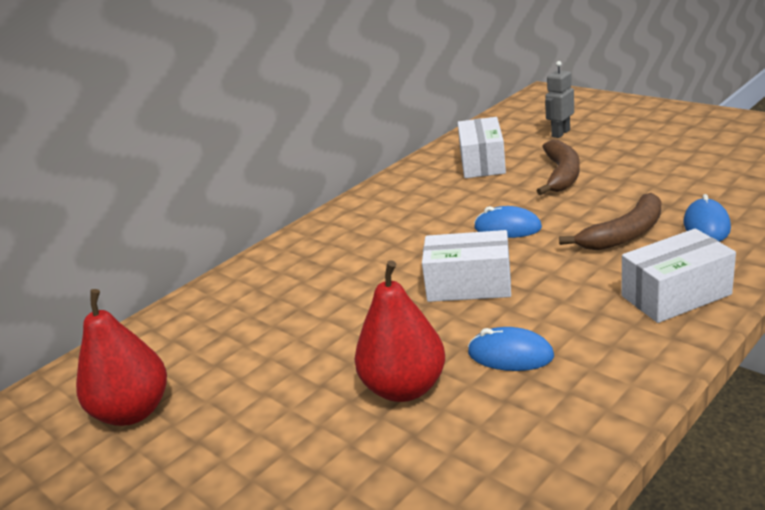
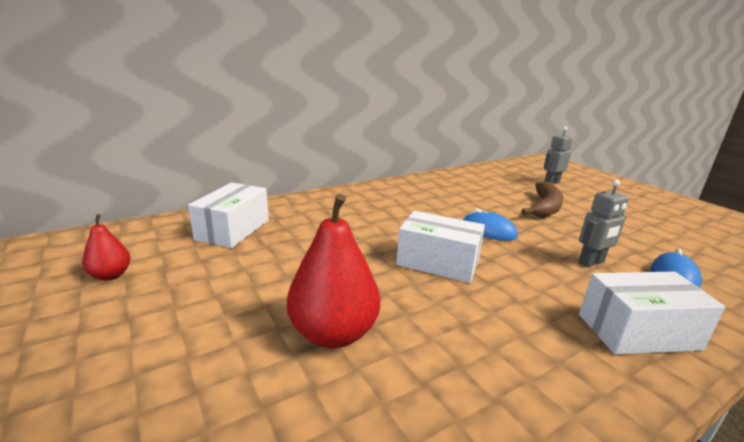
camera: 10 degrees right, 5 degrees down
red pear [76,289,167,426] -> red pear [82,214,130,281], size x0.53
white box [458,117,506,178] -> white box moved to [188,183,269,248]
blue mouse [468,327,554,371] -> none
brown banana [559,193,662,250] -> grey robot [578,180,629,267]

